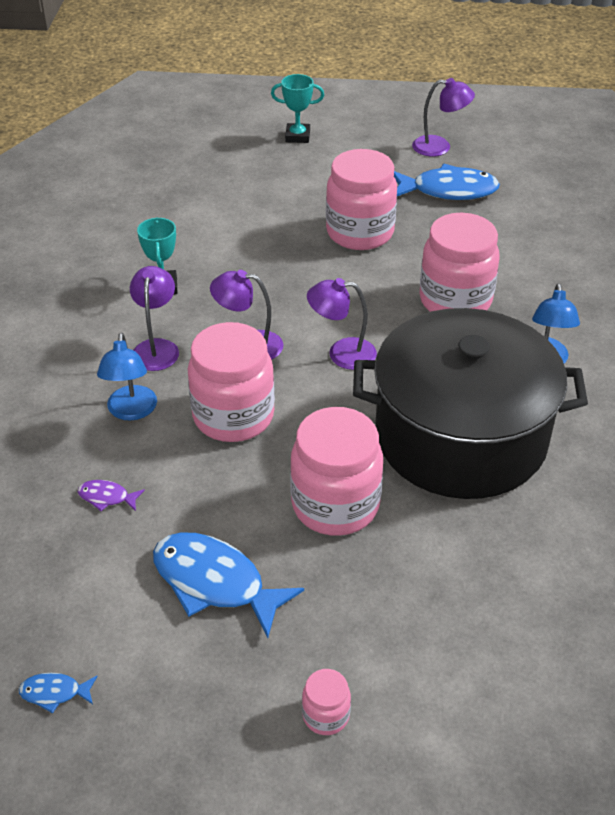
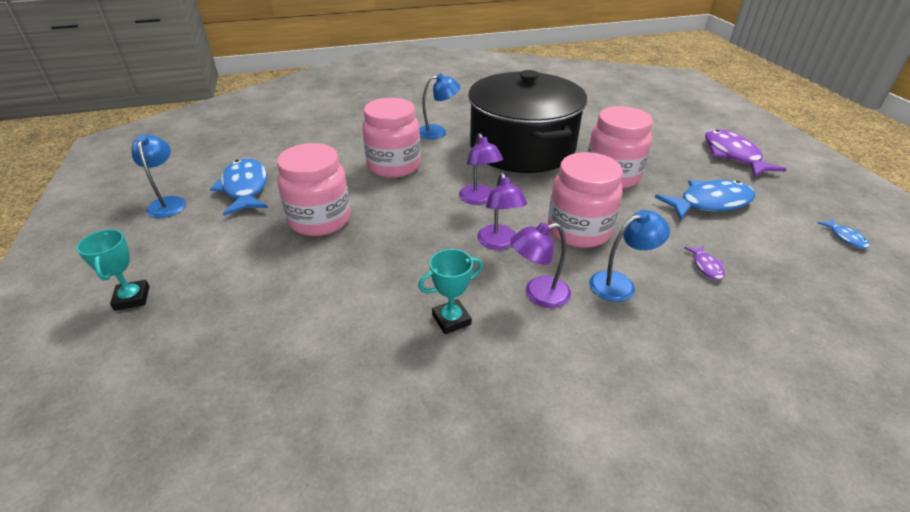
camera: 110 degrees left, 5 degrees down
blue fish [153,533,304,638] -> blue fish turned 120 degrees counterclockwise [655,180,755,220]
pink jar [302,669,351,735] -> purple fish [705,129,787,177]
purple lamp [412,78,475,157] -> blue lamp [132,135,186,218]

